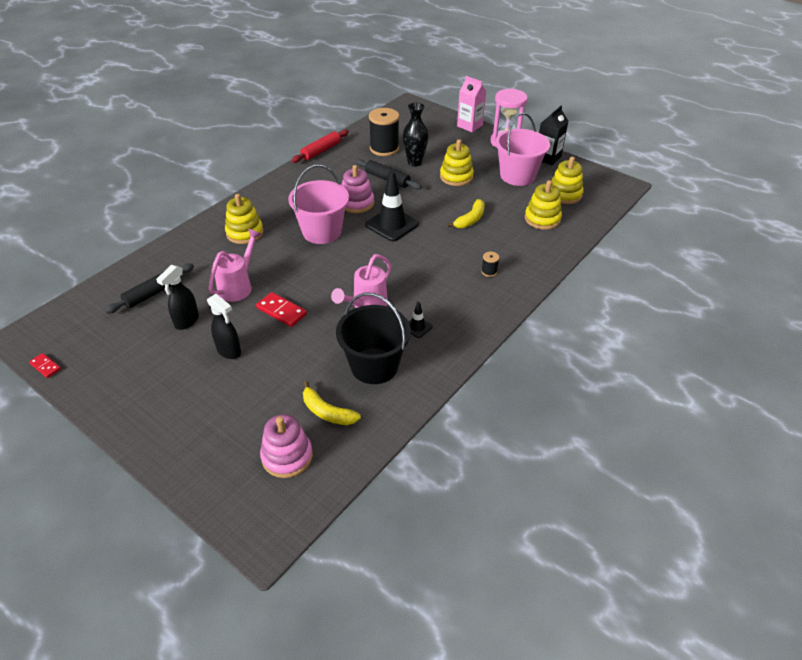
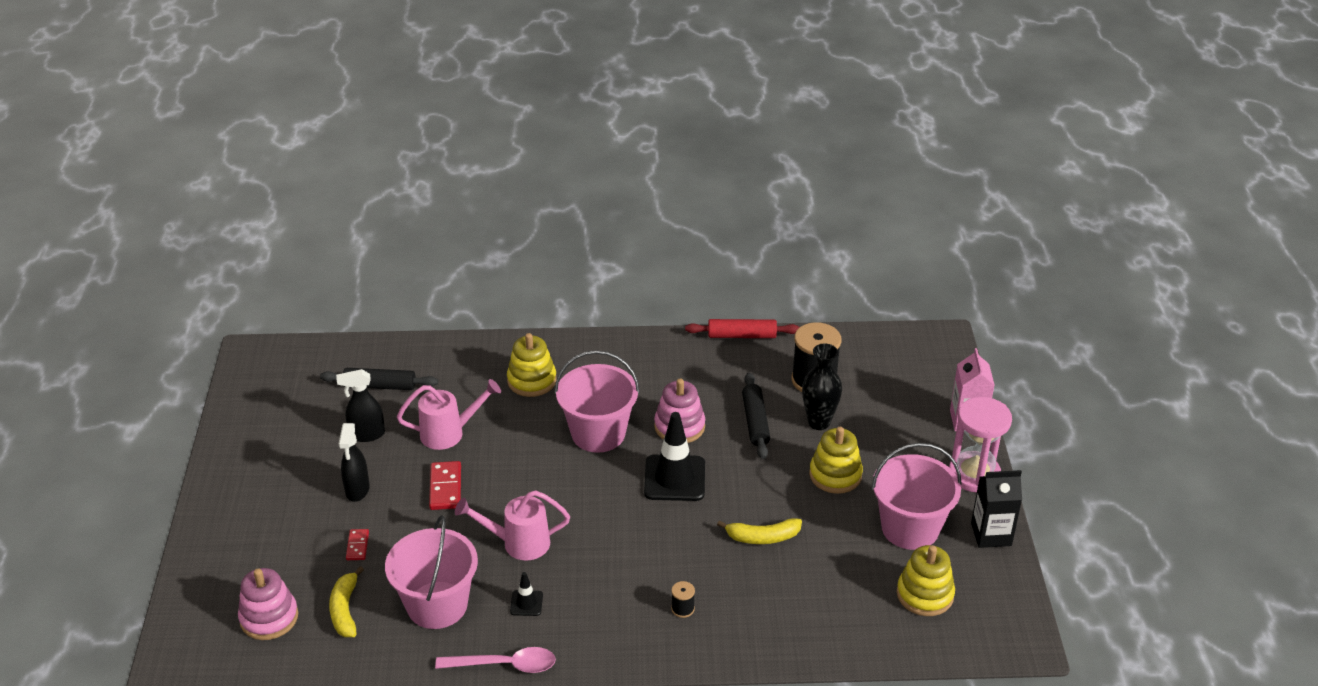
camera: 50 degrees right, 5 degrees down
red domino [29,353,61,378] -> red domino moved to [346,529,369,560]
black bucket [336,292,411,384] -> pink bucket [385,515,478,629]
yellow stacking toy [525,180,562,230] -> none
none -> pink spoon [435,647,556,673]

